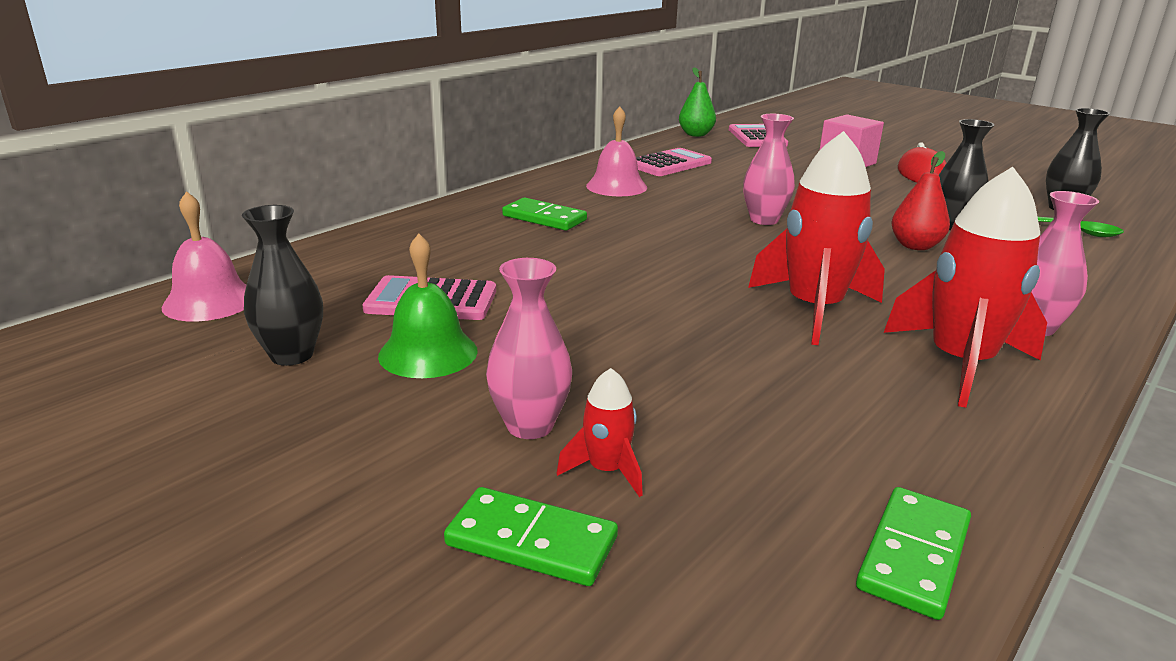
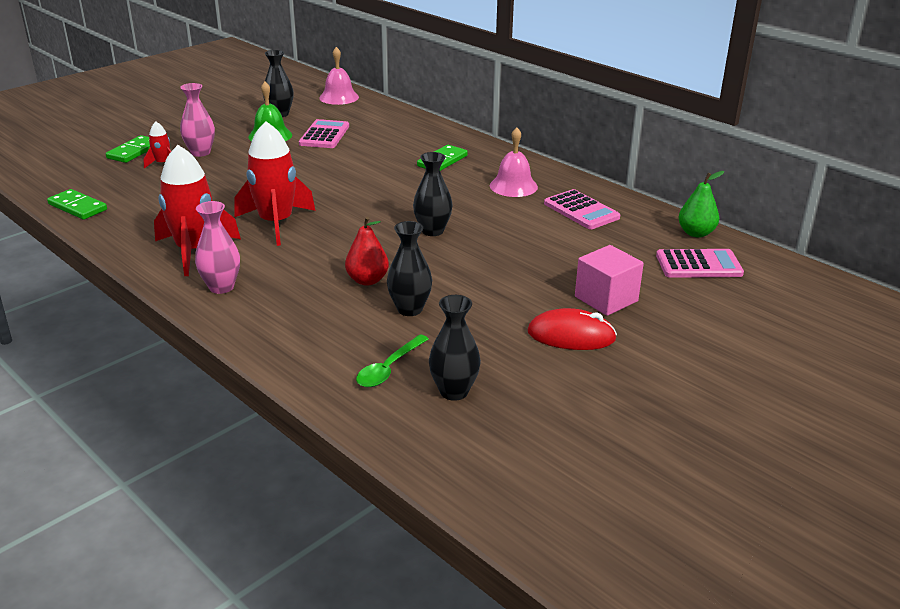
camera: 95 degrees right, 5 degrees up
pink vase [743,114,795,225] -> black vase [413,152,453,236]

